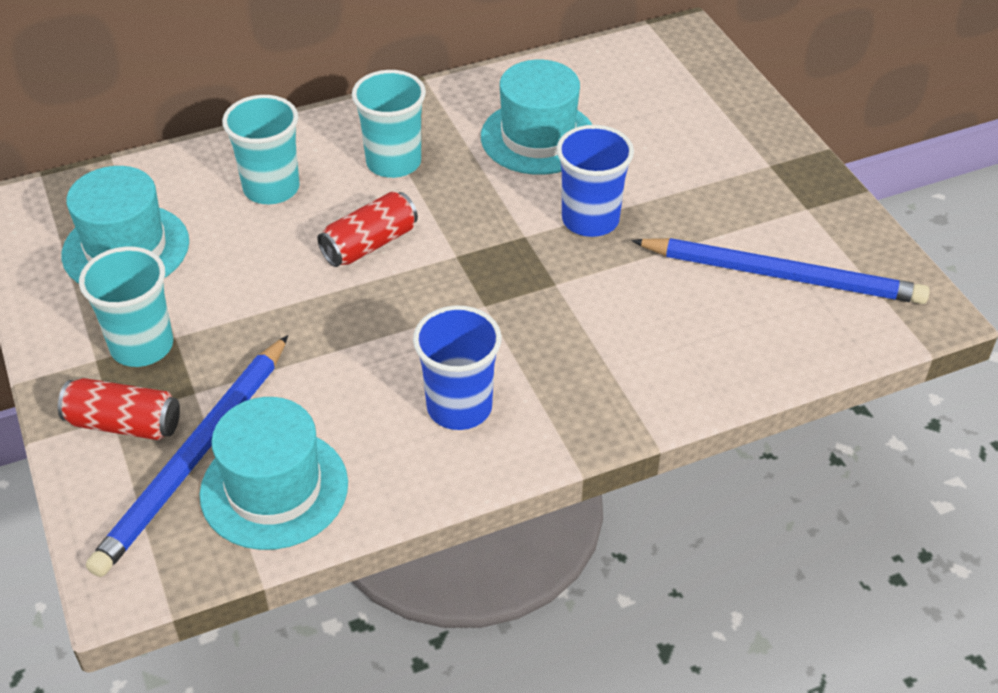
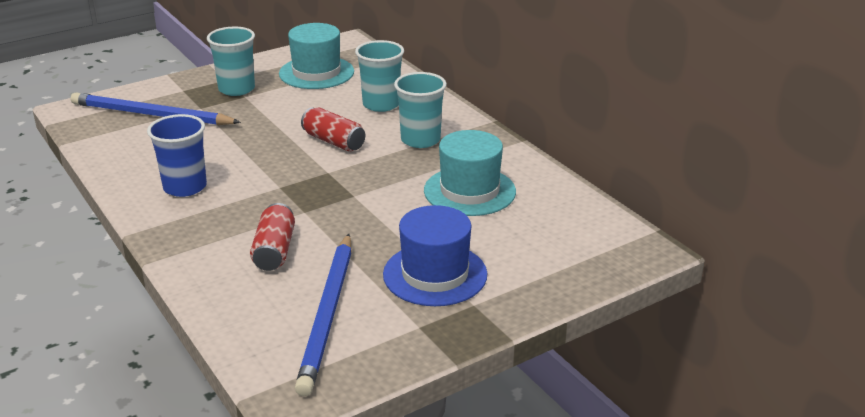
camera: 80 degrees right, 15 degrees down
red can [58,378,180,440] -> red can moved to [250,203,295,271]
turquoise hat [199,397,348,550] -> none
blue cup [556,125,634,237] -> none
none -> blue hat [383,205,487,306]

